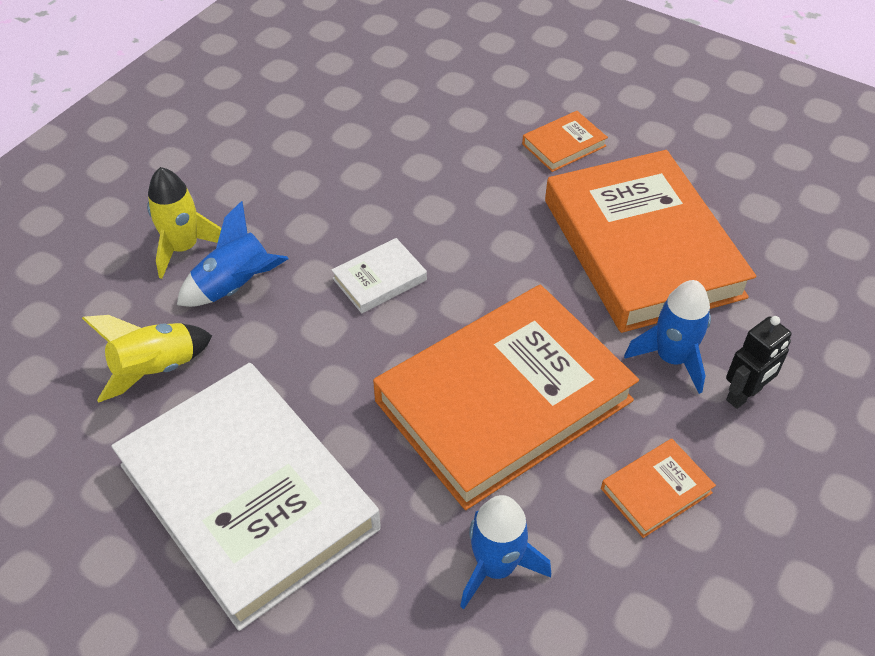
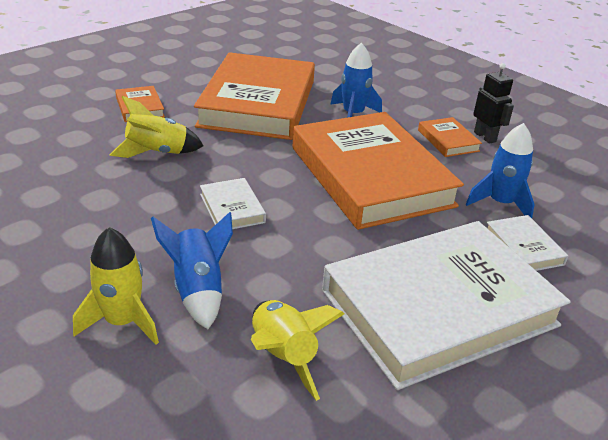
camera: 80 degrees left, 15 degrees down
orange book [545,150,756,333] -> orange book turned 75 degrees counterclockwise [194,52,315,140]
black robot [726,316,792,409] -> black robot moved to [473,63,514,144]
none -> yellow rocket [109,95,204,158]
none -> white book [487,215,568,271]

